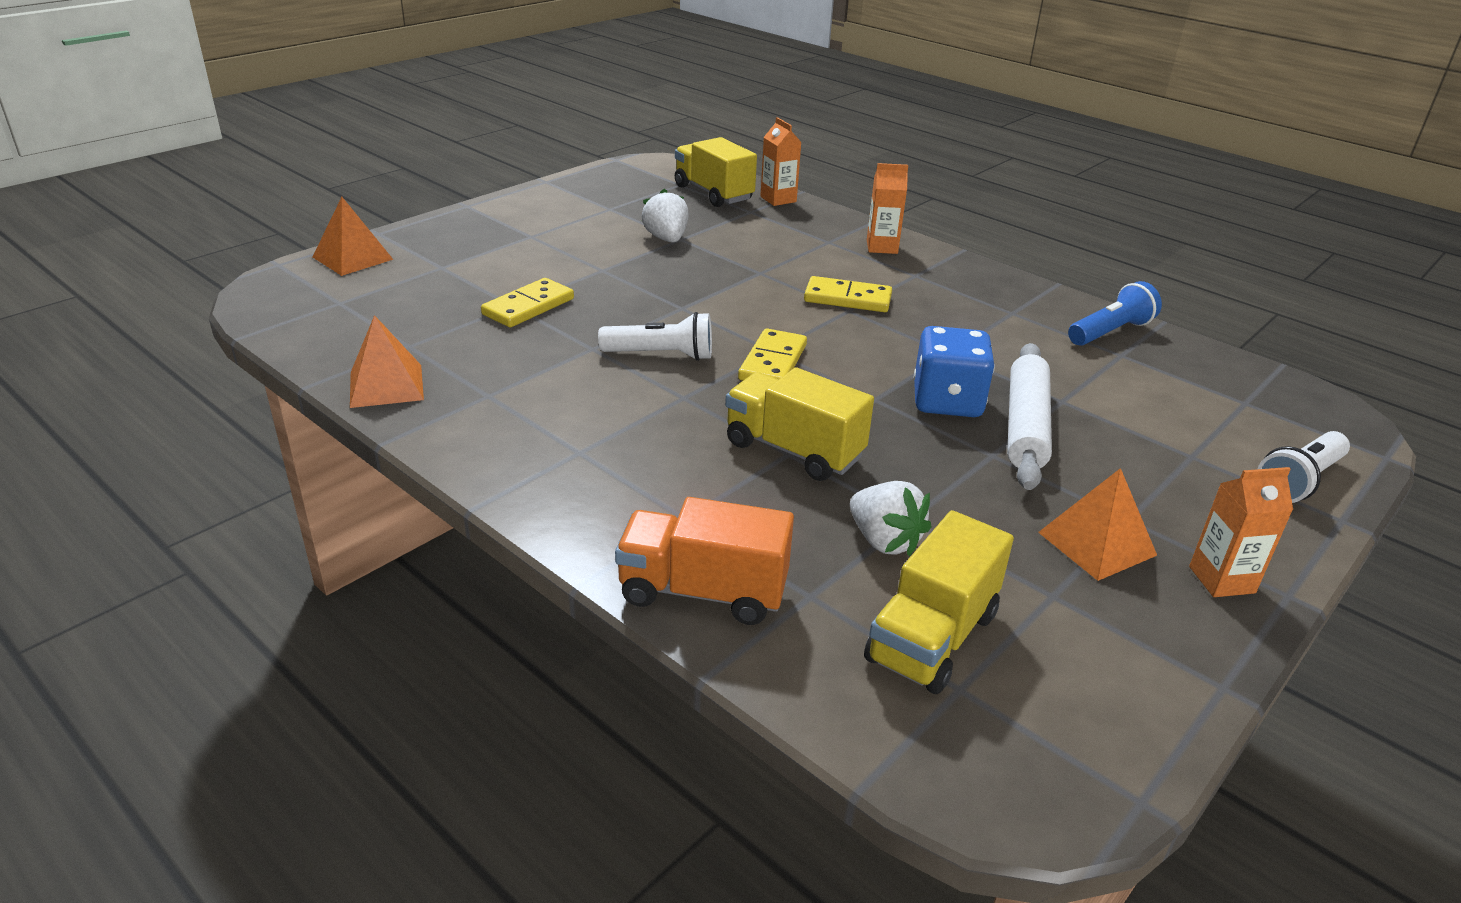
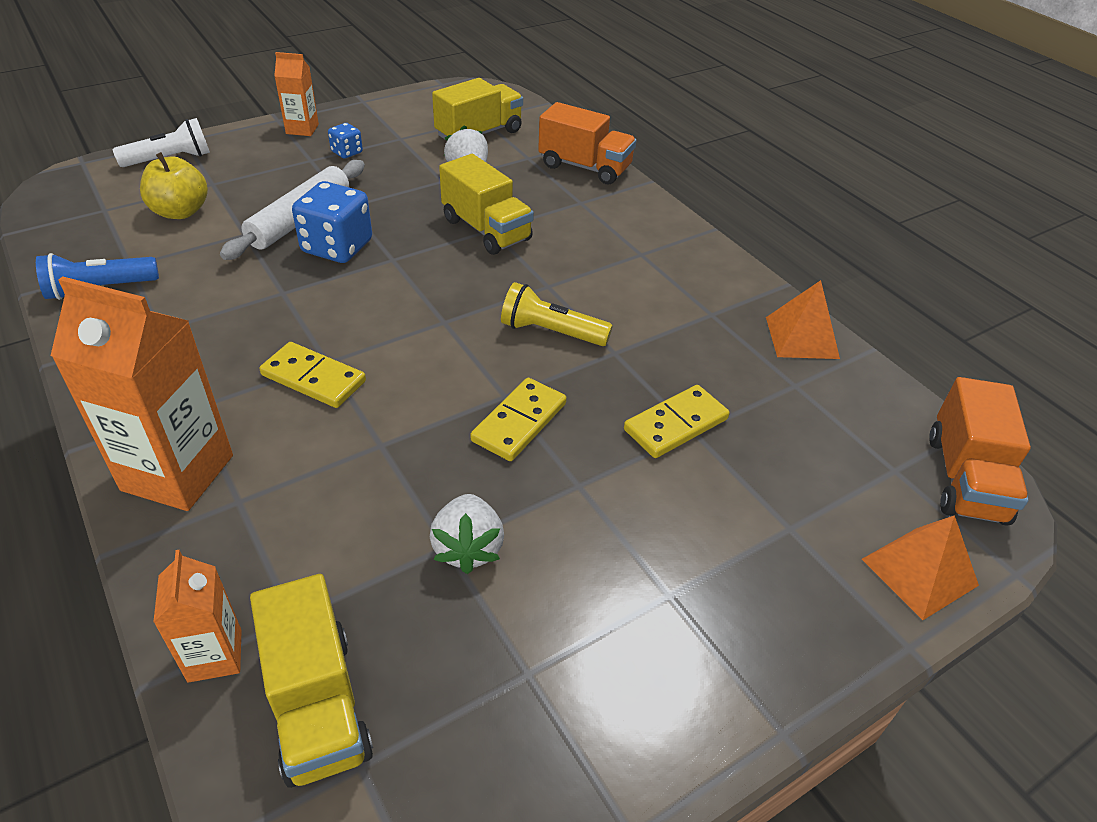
camera: 165 degrees left, 10 degrees up
white flashlight [598,312,712,361] -> yellow flashlight [501,282,613,346]
yellow domino [738,328,807,381] -> yellow domino moved to [470,378,567,461]
orange carton [867,163,908,254] -> orange carton [51,276,233,511], size x1.88
orange pyramid [1038,468,1157,581] -> blue dice [328,123,363,158]
none -> yellow apple [140,152,208,219]
none -> orange truck [929,377,1031,526]

